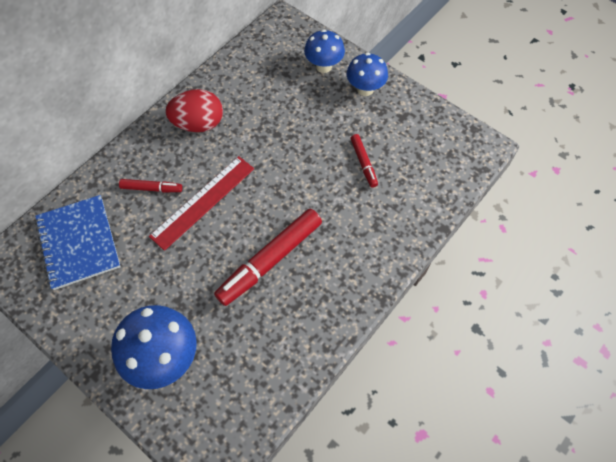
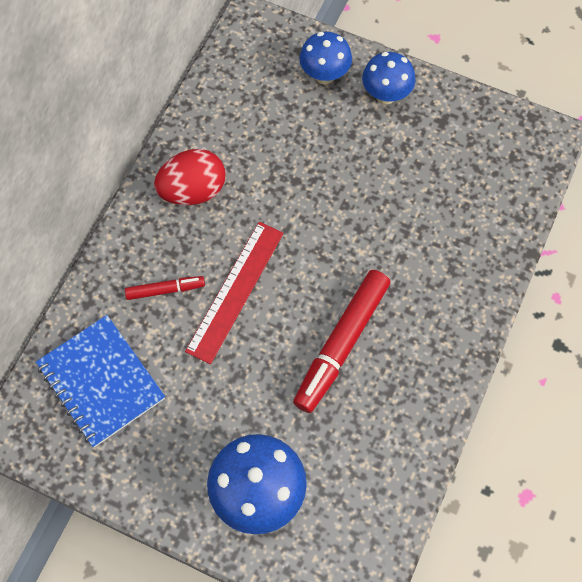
camera: 15 degrees left, 5 degrees up
red marker [350,134,378,188] -> none

